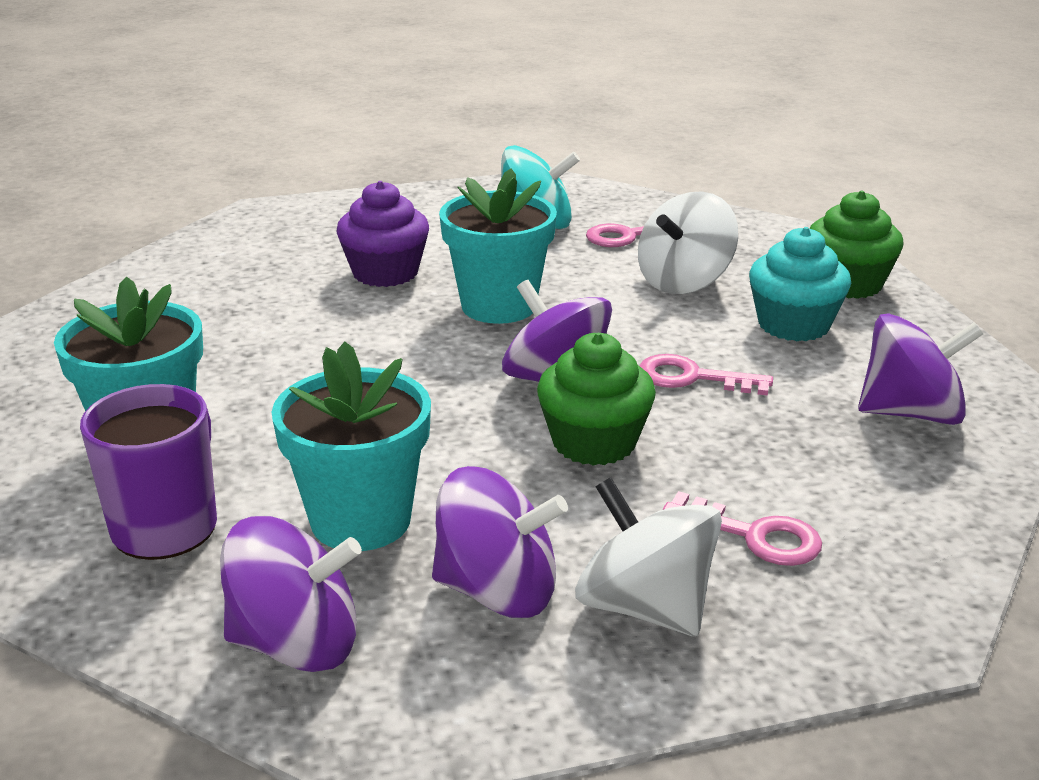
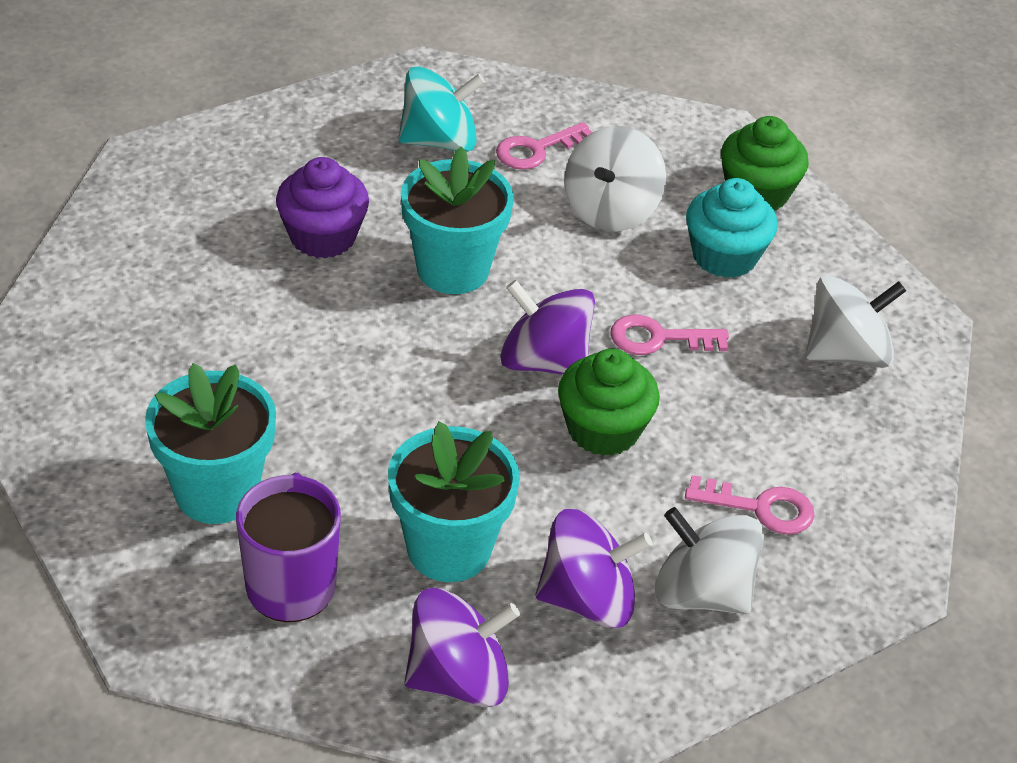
camera: 20 degrees left, 15 degrees up
purple spinning top [858,313,983,425] -> white spinning top [806,275,906,368]

